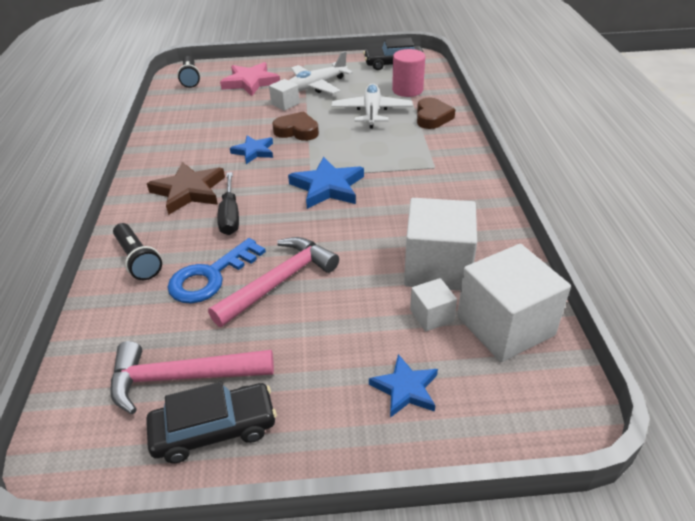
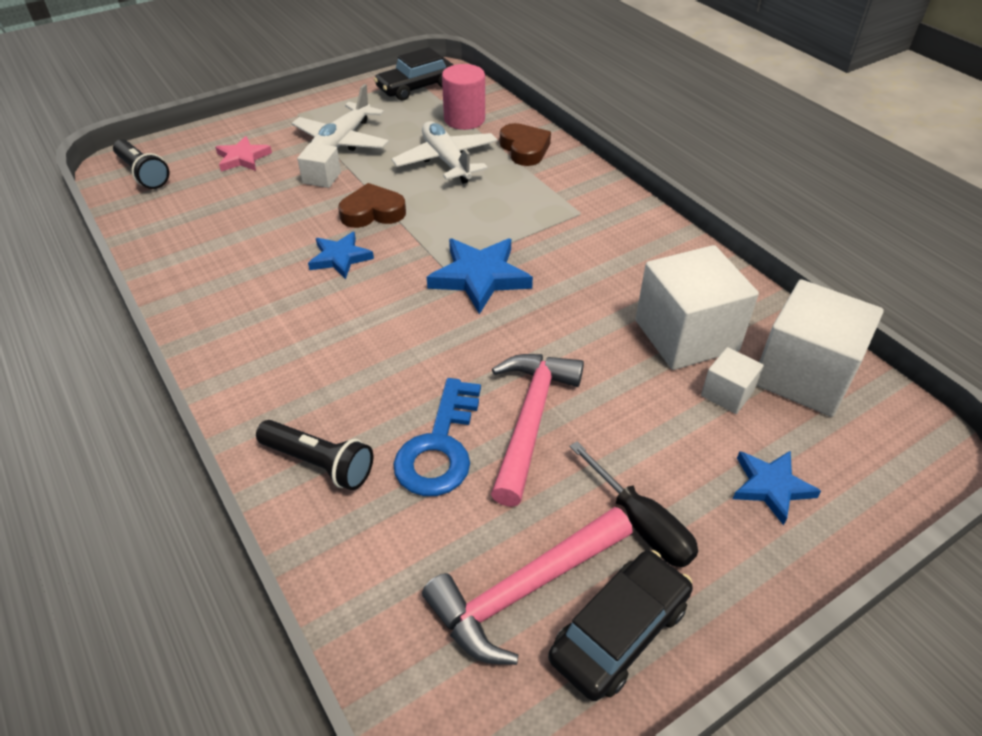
camera: 30 degrees left, 5 degrees up
brown star [147,162,225,215] -> none
black screwdriver [217,172,239,235] -> black screwdriver moved to [569,441,698,567]
pink star [220,62,280,96] -> pink star [215,136,272,171], size x0.64

